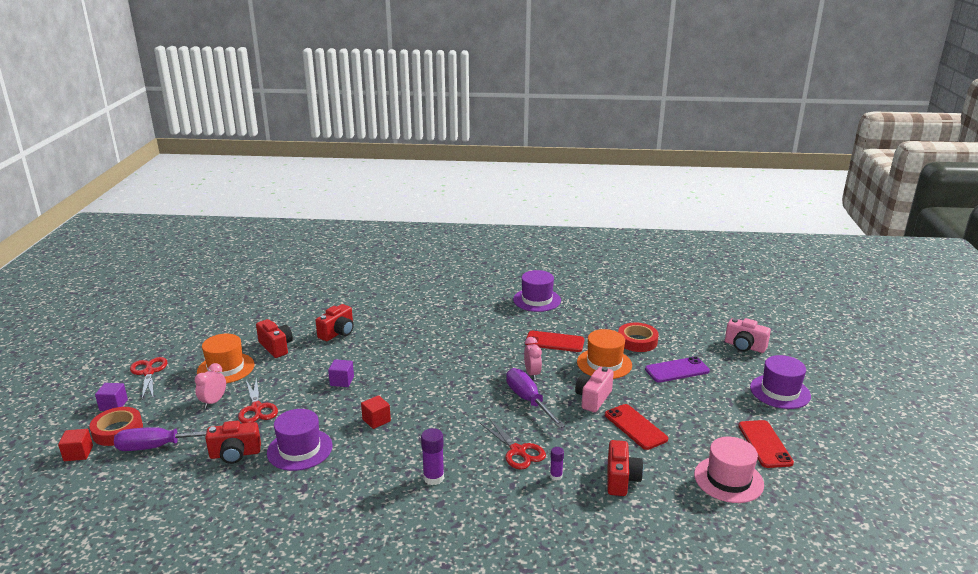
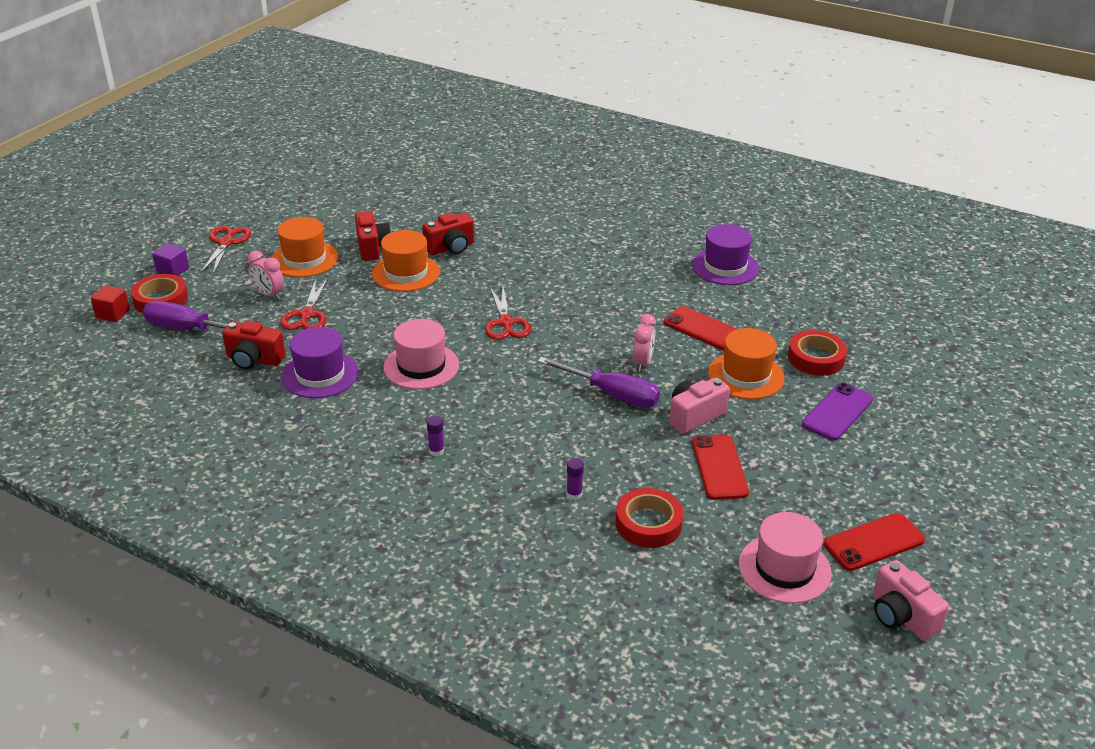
camera: 25 degrees right, 10 degrees up
pink clock [195,363,226,409] -> pink clock turned 105 degrees counterclockwise [248,251,284,300]
purple cube [328,359,354,387] -> none
red cube [361,395,391,429] -> pink hat [383,319,459,389]
purple glue stick [421,428,444,485] -> purple glue stick [427,416,444,456], size x0.60
red scissors [480,418,546,470] -> red scissors moved to [485,286,531,340]
purple screwdriver [506,368,565,428] -> purple screwdriver turned 120 degrees clockwise [538,357,660,408]
red camera [607,440,643,496] -> red tape [615,488,683,548]
purple phone [645,357,710,383] -> purple phone turned 60 degrees counterclockwise [802,383,873,441]
pink camera [725,318,771,353] -> pink camera moved to [873,560,949,641]
red phone [738,420,794,468] -> red phone turned 45 degrees clockwise [823,513,925,571]
purple hat [750,355,811,409] -> none
none -> orange hat [372,230,440,292]

